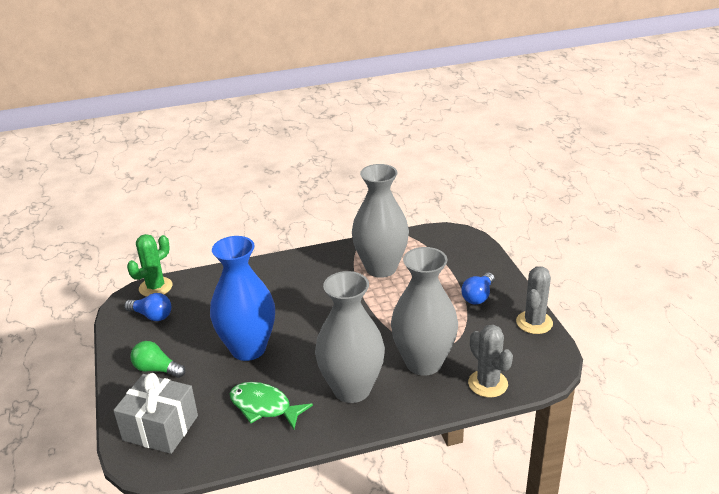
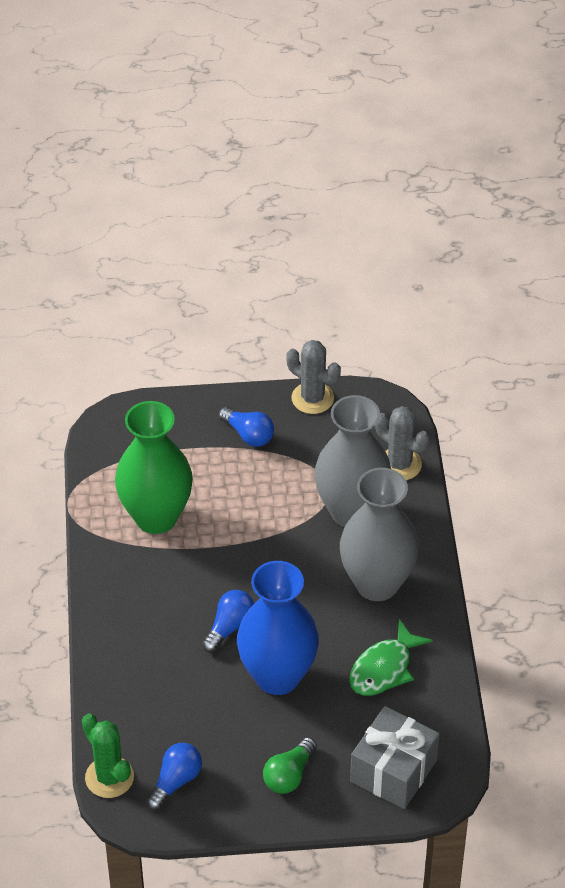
camera: 80 degrees left, 15 degrees up
grey vase [352,164,409,278] -> green vase [115,401,193,534]
grey cactus [468,325,513,398] -> grey cactus turned 60 degrees clockwise [375,406,429,480]
none -> blue light bulb [202,590,254,653]

